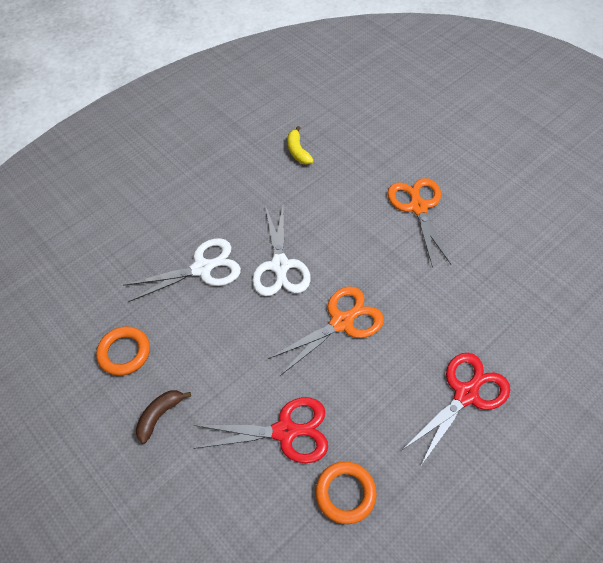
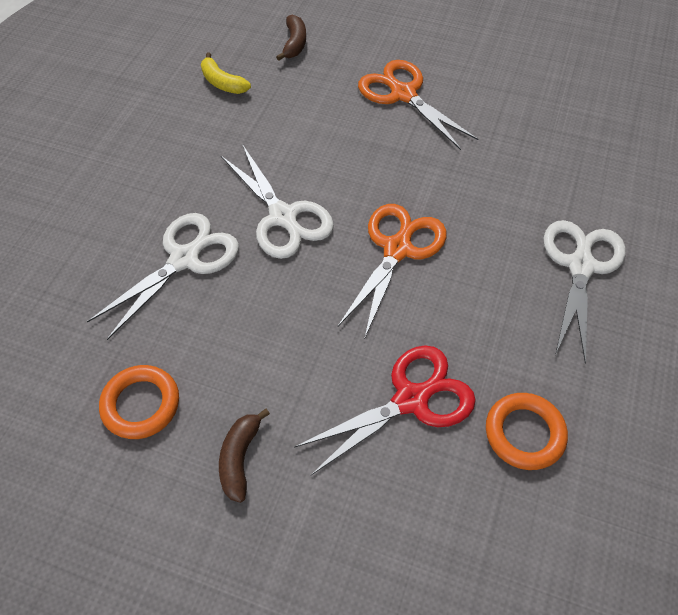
camera: 30 degrees left, 0 degrees up
red scissors [402,353,510,467] -> white scissors [544,220,626,364]
none -> brown banana [276,15,306,61]

